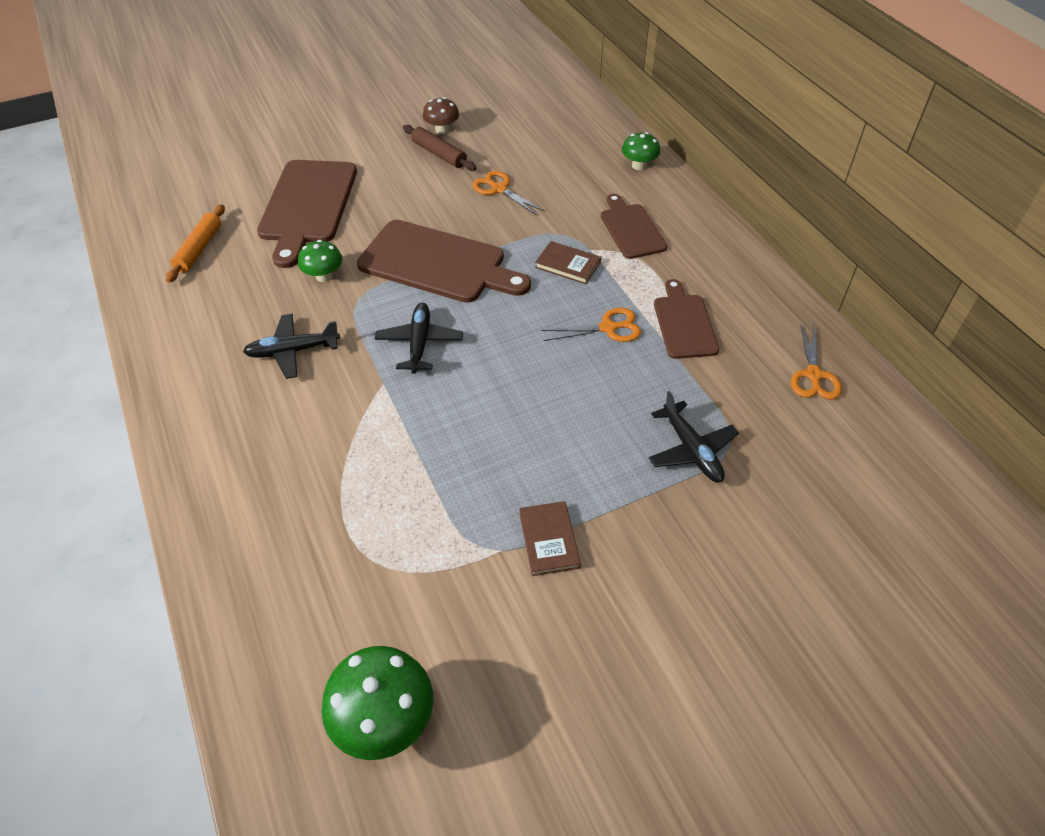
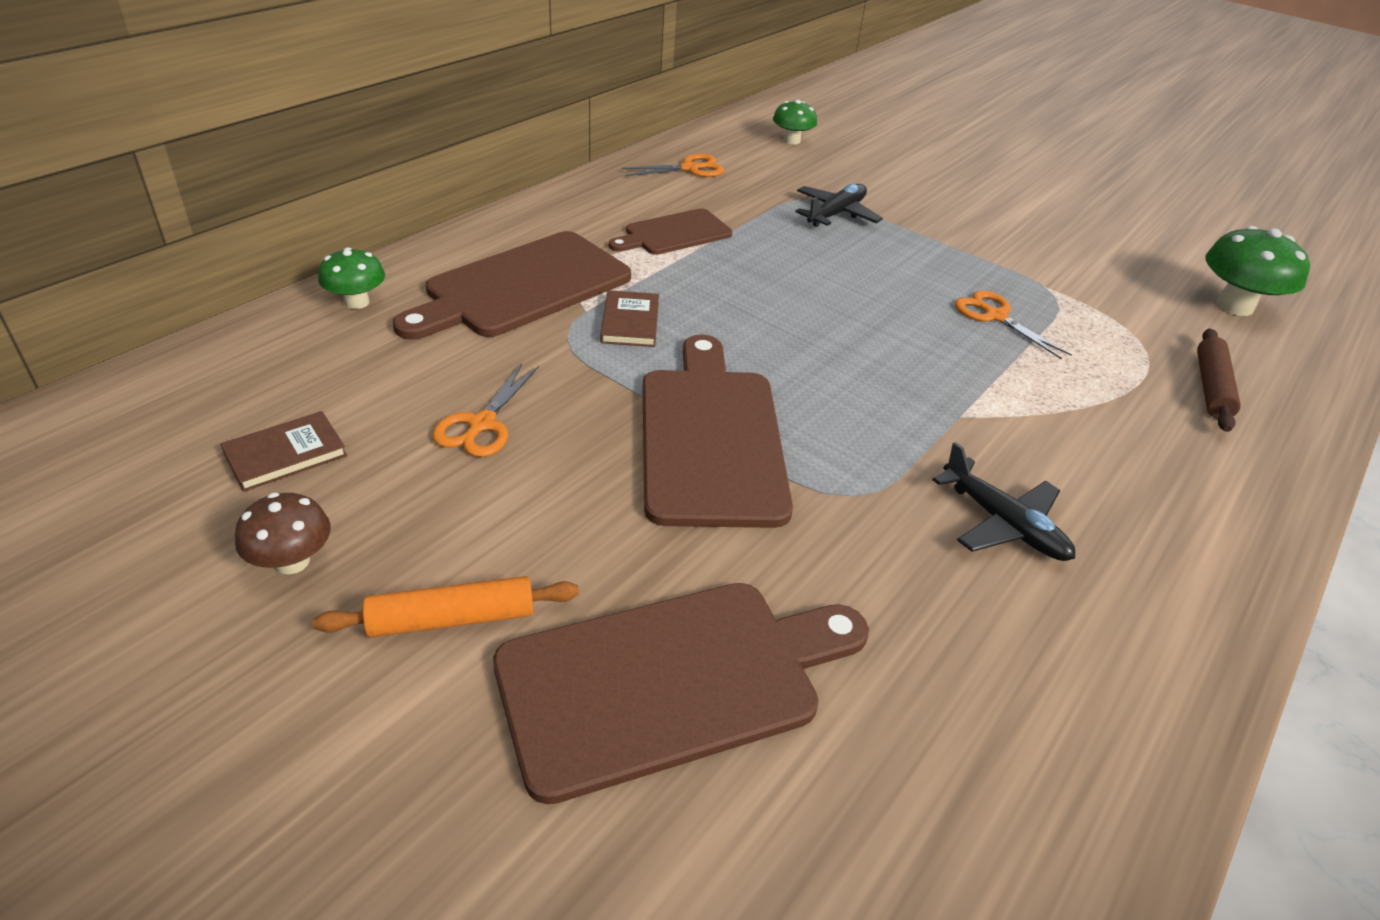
camera: 120 degrees left, 10 degrees down
orange rolling pin [166,204,225,283] -> orange rolling pin moved to [313,576,579,637]
green mushroom [298,240,342,282] -> green mushroom moved to [773,100,817,144]
black plane [375,303,463,374] -> none
brown rolling pin [403,125,477,171] -> brown rolling pin moved to [1197,329,1241,432]
brown book [519,501,581,576] -> brown book moved to [220,411,347,492]
orange scissors [541,308,641,342] -> orange scissors moved to [955,290,1072,359]
brown cutting board [601,194,667,259] -> brown cutting board [393,231,631,340], size x1.72

